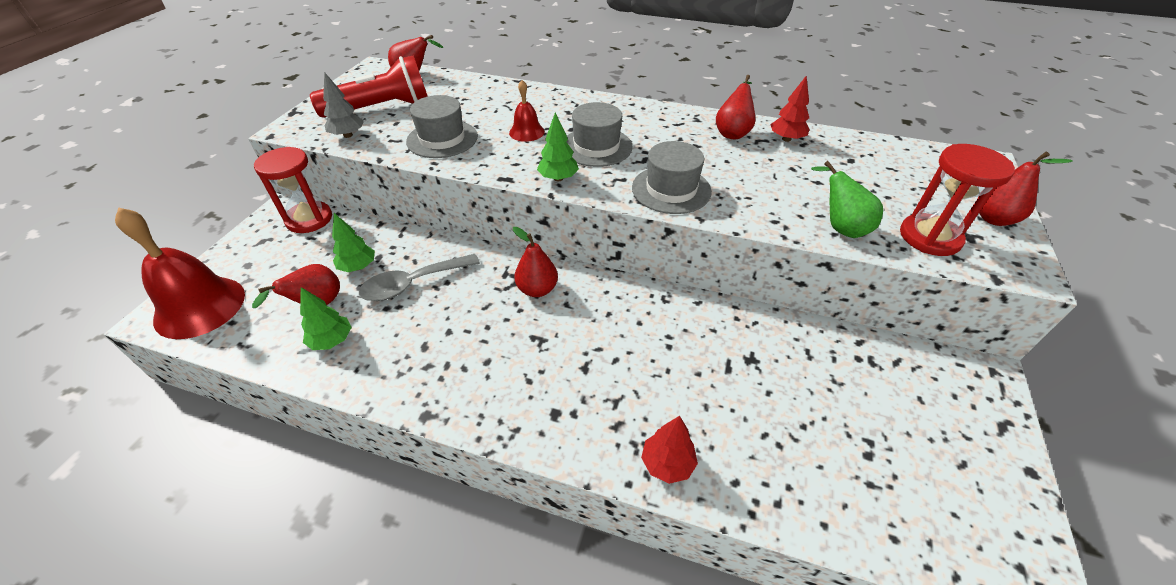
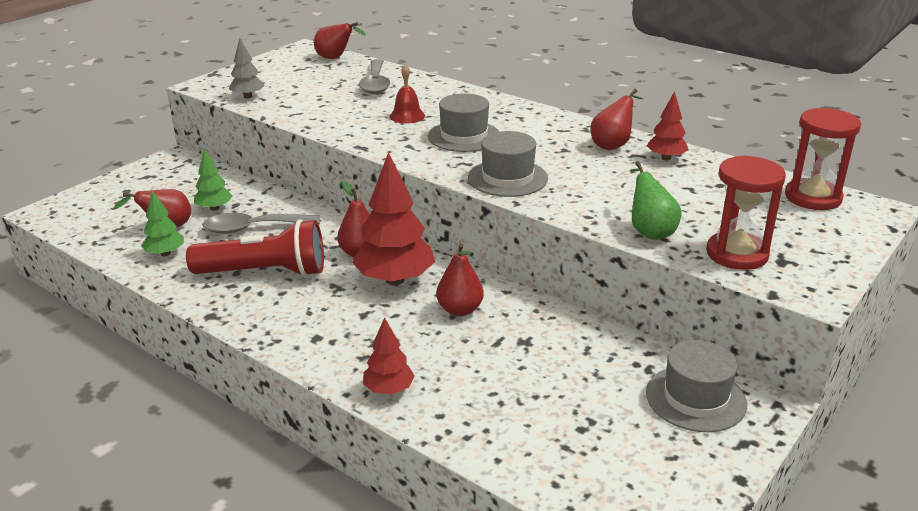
camera: 20 degrees right, 15 degrees down
red bell [115,207,245,339] -> none
red hourglass [254,147,332,233] -> red hourglass moved to [785,108,861,210]
red flashlight [310,55,428,118] -> red flashlight moved to [186,219,324,277]
grey hat [406,95,478,158] -> grey hat moved to [646,340,747,432]
green tree [537,112,579,181] -> none
red pear [978,152,1073,226] -> red pear moved to [436,243,484,316]
none -> red tree [352,152,435,285]
none -> grey spoon [359,59,390,94]

